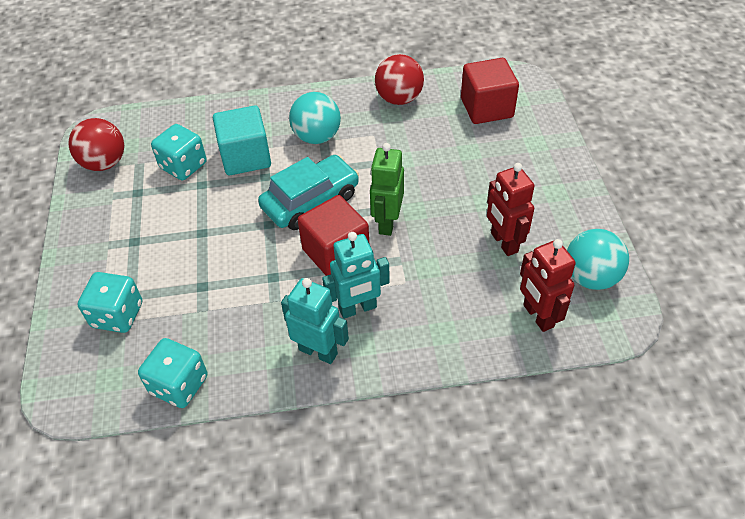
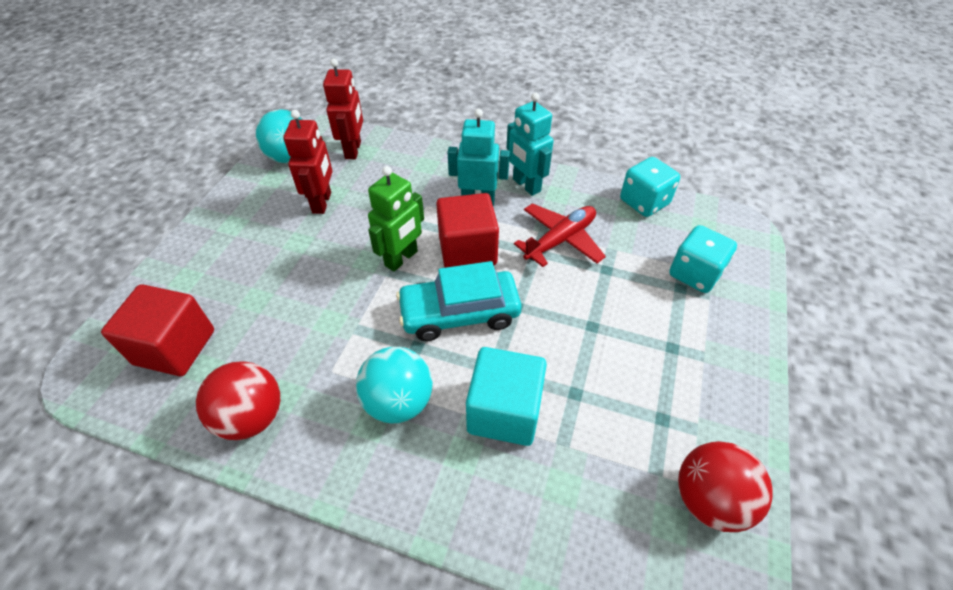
camera: 155 degrees left, 0 degrees up
turquoise dice [151,124,207,180] -> none
none -> red plane [514,203,606,267]

